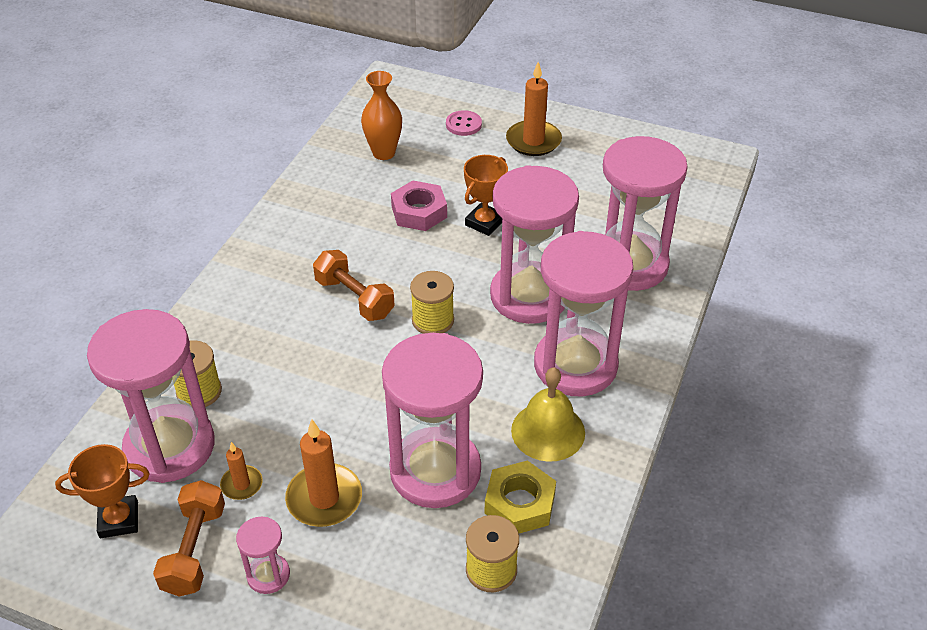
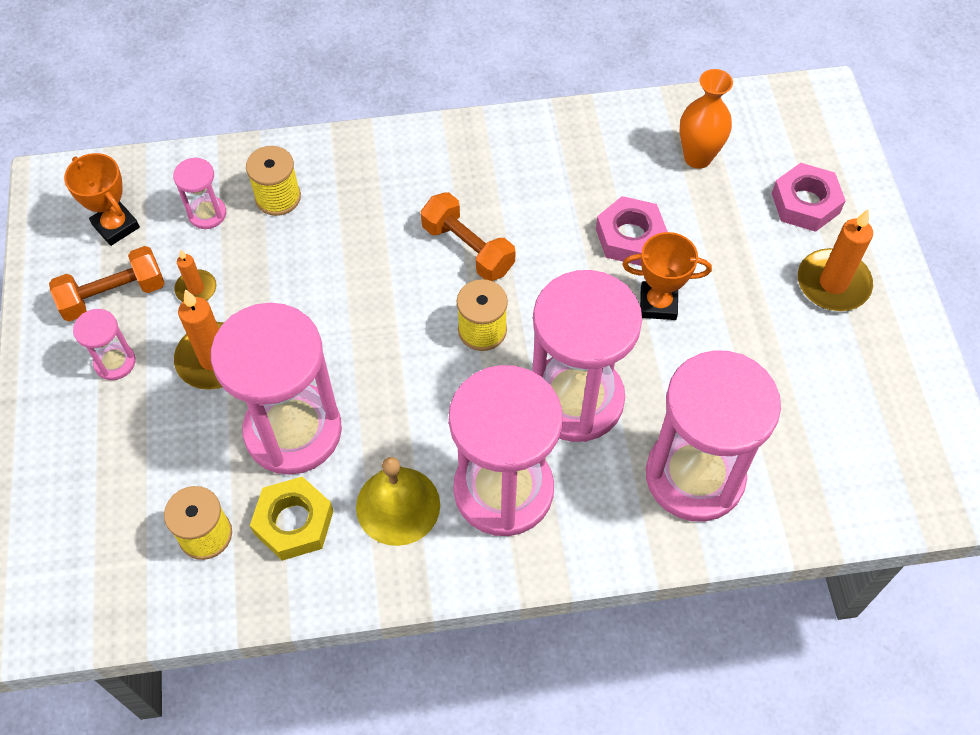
camera: 60 degrees right, 15 degrees up
pink hourglass [87,309,215,483] -> pink hourglass [173,157,226,229], size x0.44
orange dumbbell [313,250,395,321] -> orange dumbbell turned 60 degrees counterclockwise [421,192,516,281]
pink button [446,110,482,136] -> pink nut [772,163,846,232]

